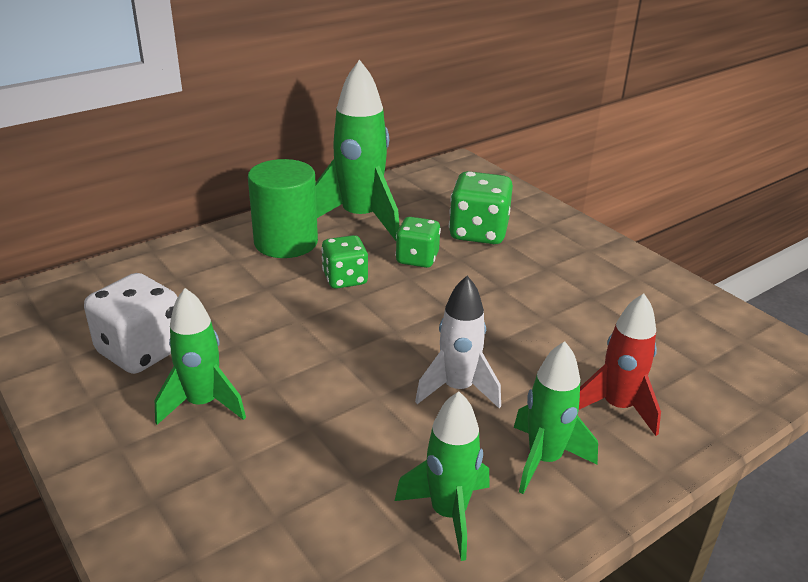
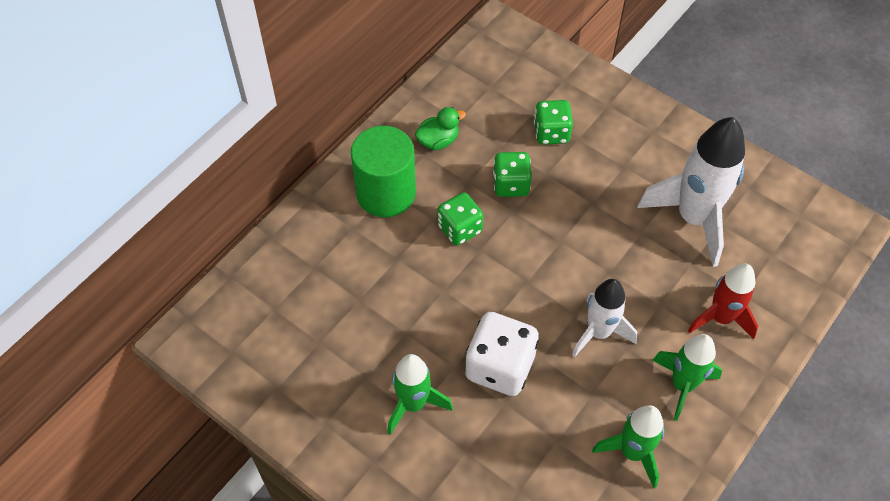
camera: 15 degrees left, 25 degrees up
white dice [84,273,178,374] -> white dice moved to [465,312,539,396]
green rocket [316,59,400,241] -> green duck [415,107,466,150]
green dice [449,171,513,244] -> green dice [534,100,573,145], size x0.66
none -> white rocket [637,117,745,267]

